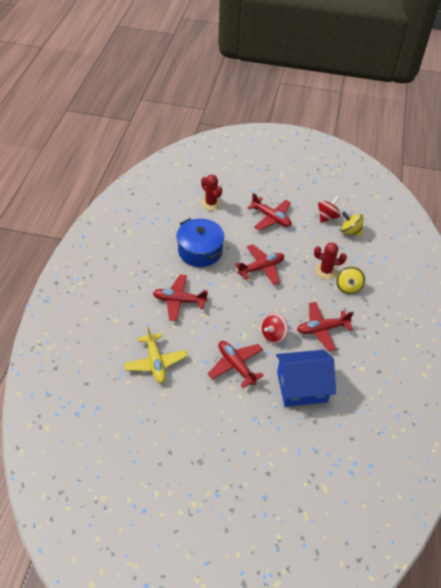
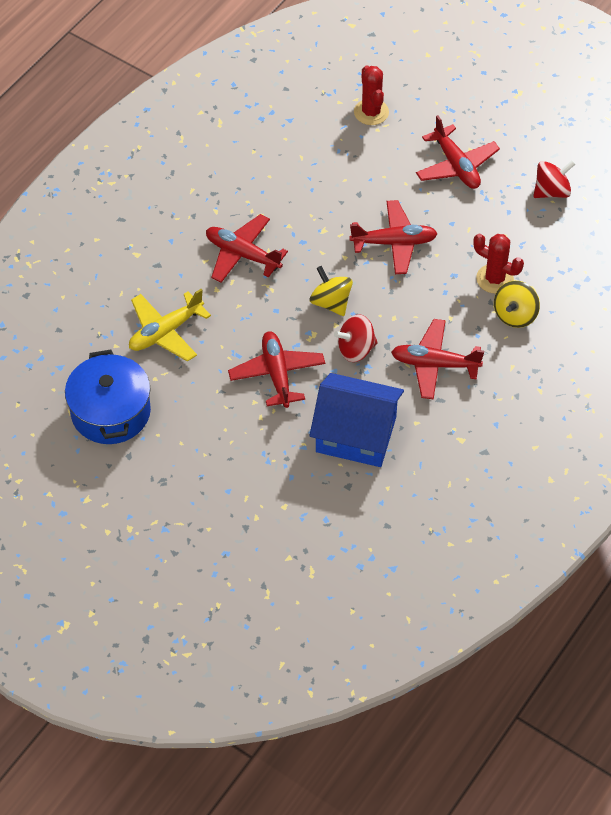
camera: 25 degrees right, 5 degrees up
yellow plane [124,326,187,383] -> yellow plane turned 45 degrees clockwise [129,289,211,362]
blue pot [176,218,224,267] -> blue pot moved to [65,350,151,444]
yellow spinning top [341,211,364,236] -> yellow spinning top moved to [310,266,353,316]

